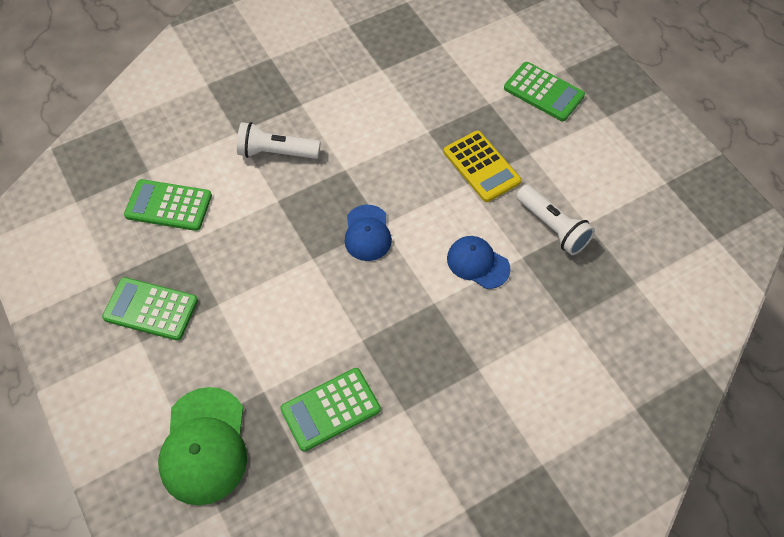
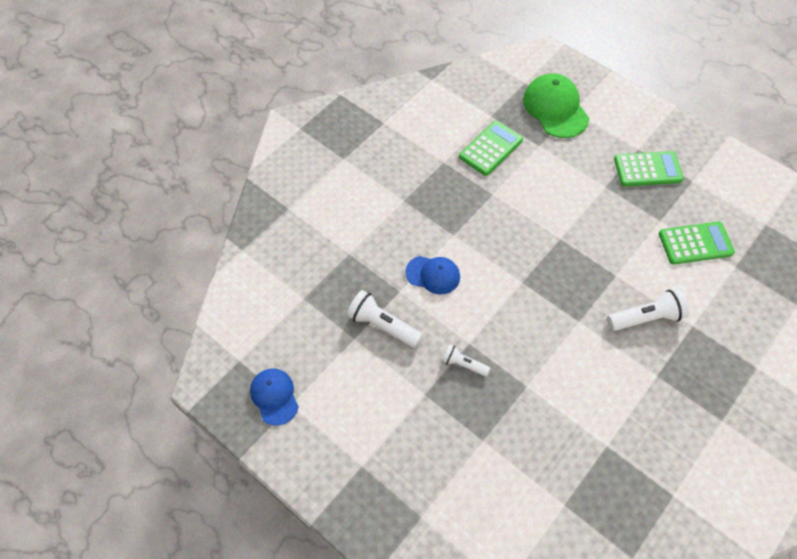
camera: 160 degrees right, 0 degrees up
blue cap [345,205,392,261] -> blue cap moved to [250,369,299,426]
yellow calculator [444,131,522,202] -> white flashlight [442,344,490,377]
green calculator [504,62,585,121] -> none

